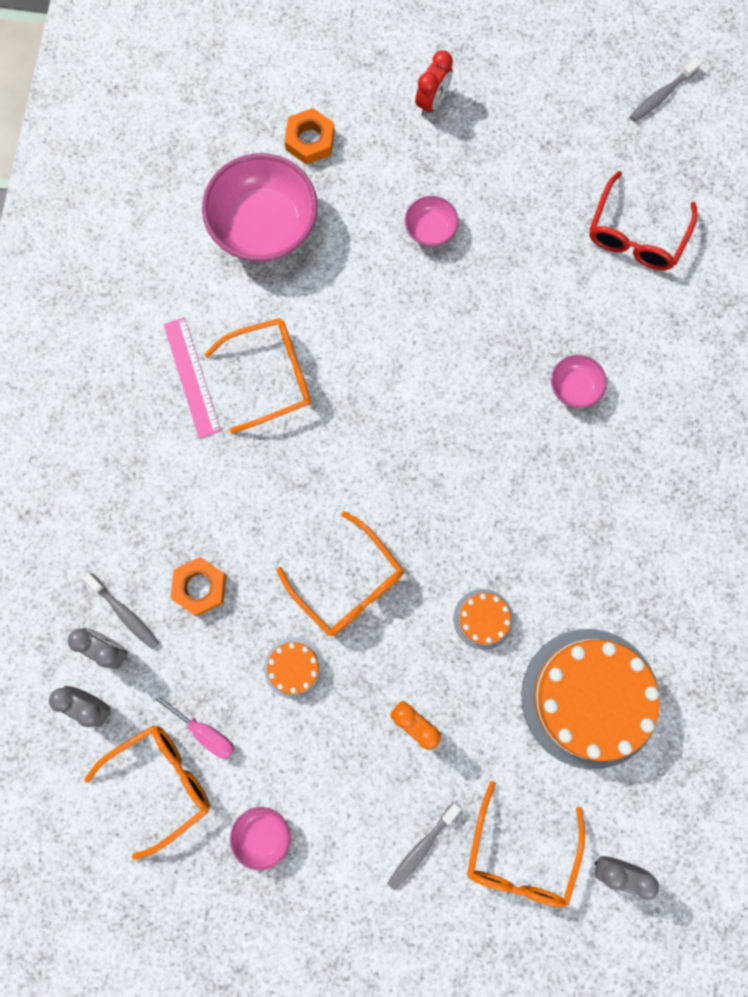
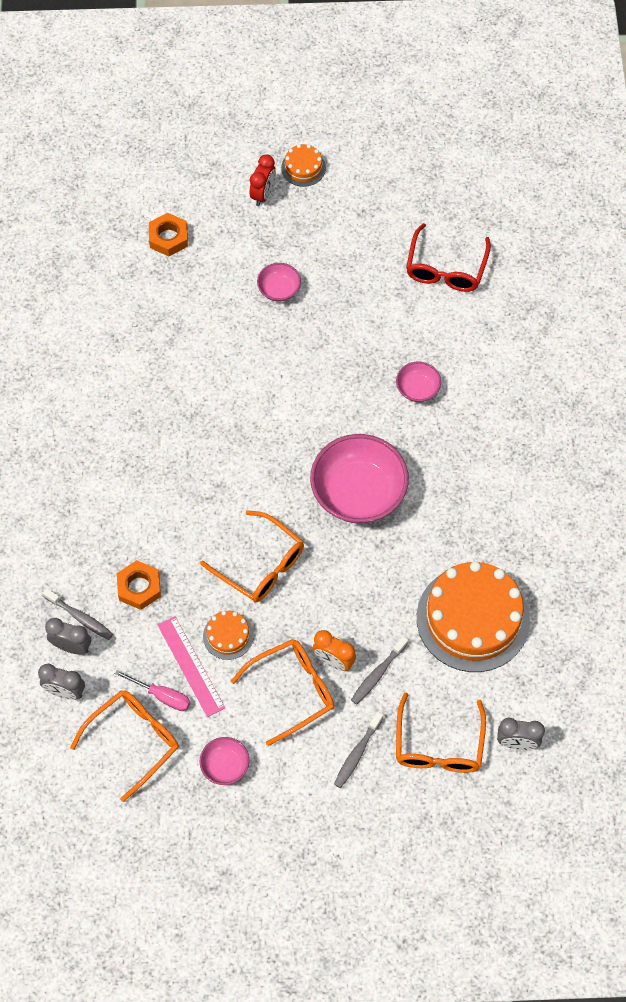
camera: 10 degrees left, 15 degrees down
pink ruler [163,317,221,438] -> pink ruler moved to [158,616,225,717]
pink bowl [202,153,318,262] -> pink bowl moved to [310,434,409,523]
orange glasses [204,318,311,433] -> orange glasses moved to [231,639,334,746]
orange cake [453,589,514,650] -> orange cake moved to [281,144,326,187]
grey toothbrush [630,58,702,122] -> grey toothbrush moved to [351,636,408,705]

